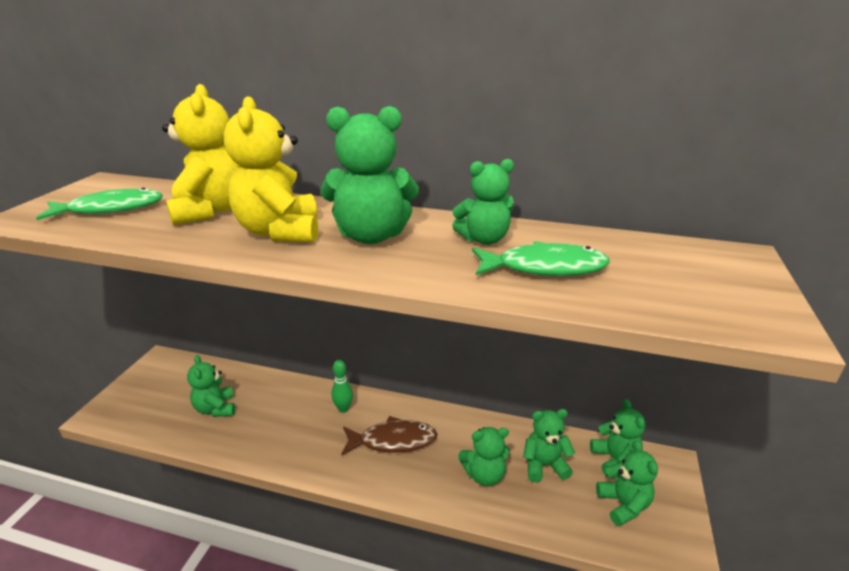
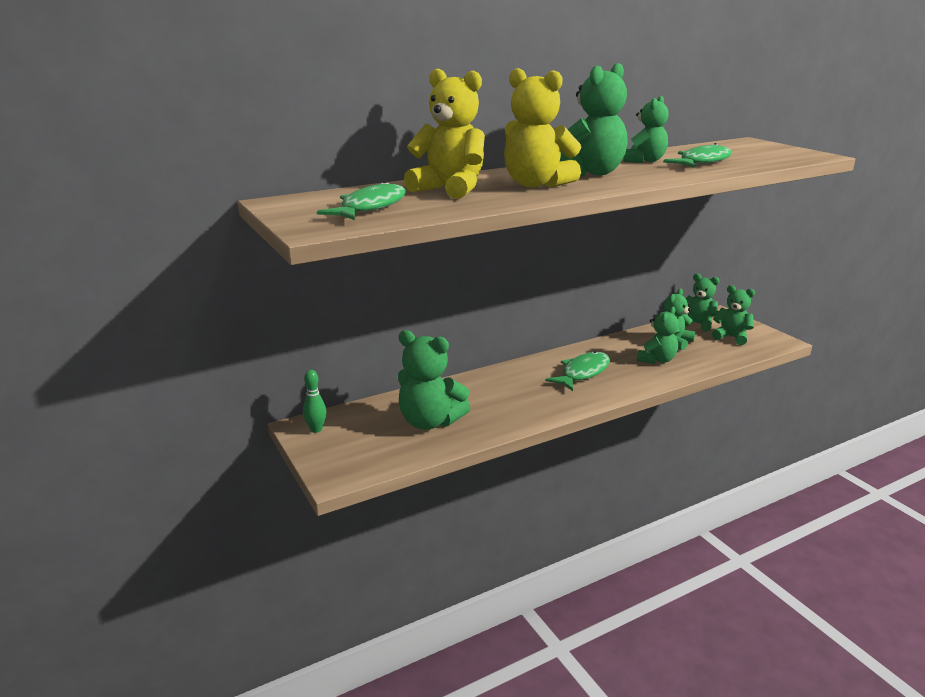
camera: 45 degrees left, 5 degrees down
green teddy bear [187,355,235,417] -> green teddy bear [397,330,470,429], size x1.56
green bowling pin [331,360,353,413] -> green bowling pin moved to [303,370,326,433]
brown fish [341,416,437,455] -> green fish [545,351,610,391]

